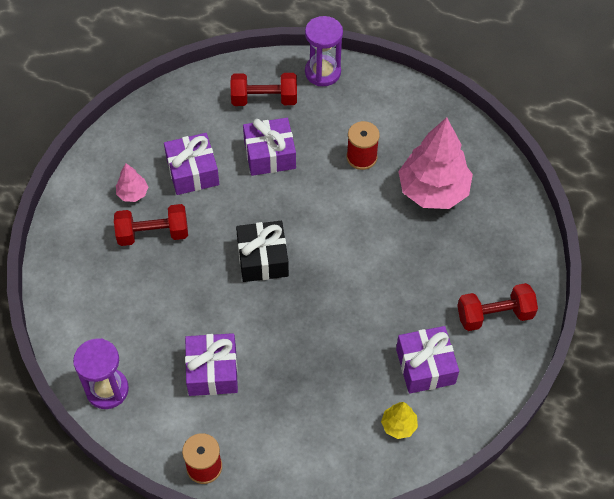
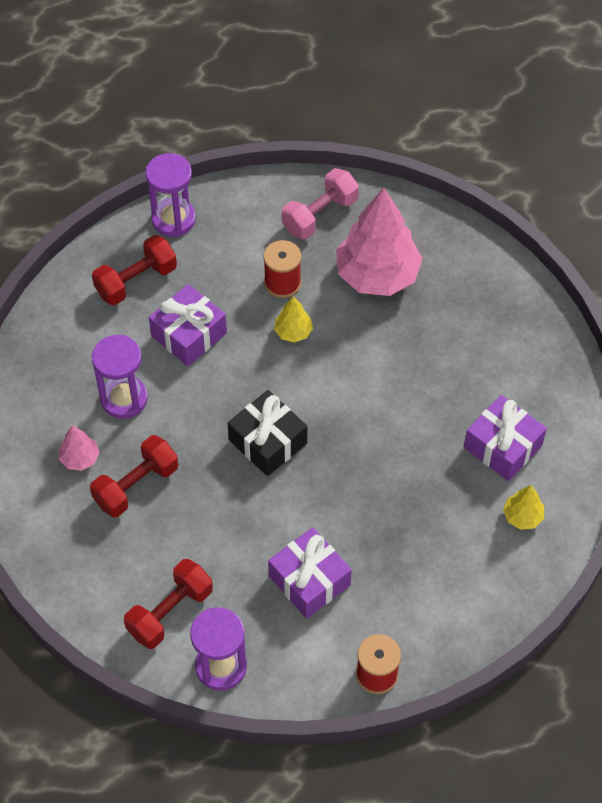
camera: 35 degrees left, 0 degrees up
purple gift [164,133,219,195] -> purple hourglass [92,335,148,419]
red dumbbell [457,283,538,331] -> red dumbbell moved to [124,559,213,649]
none -> yellow tree [274,296,313,343]
none -> pink dumbbell [282,168,359,239]

